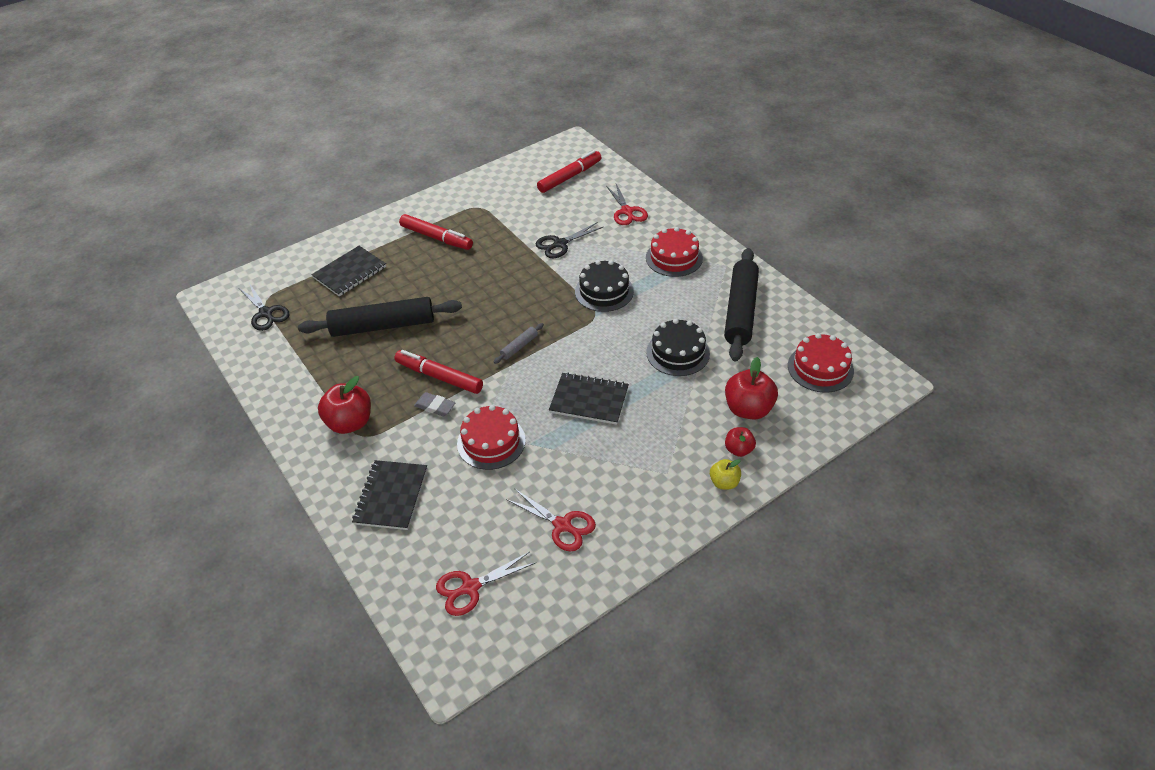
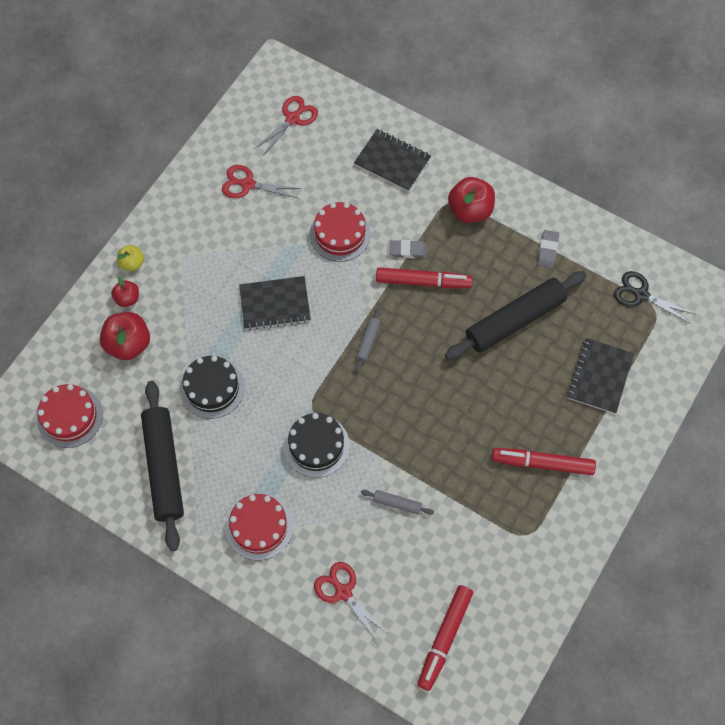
camera: 155 degrees right, 20 degrees up
black notebook [352,460,427,530] -> black notebook turned 45 degrees counterclockwise [354,129,431,192]
black scissors [536,222,603,258] -> grey rolling pin [361,490,434,515]
none -> grey eraser [537,230,559,268]

